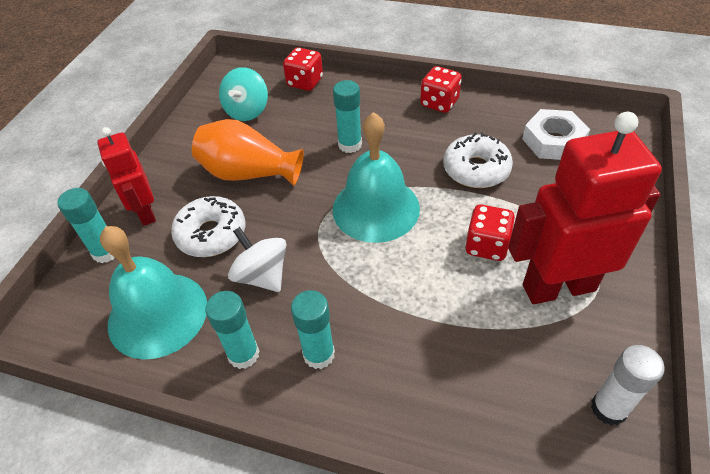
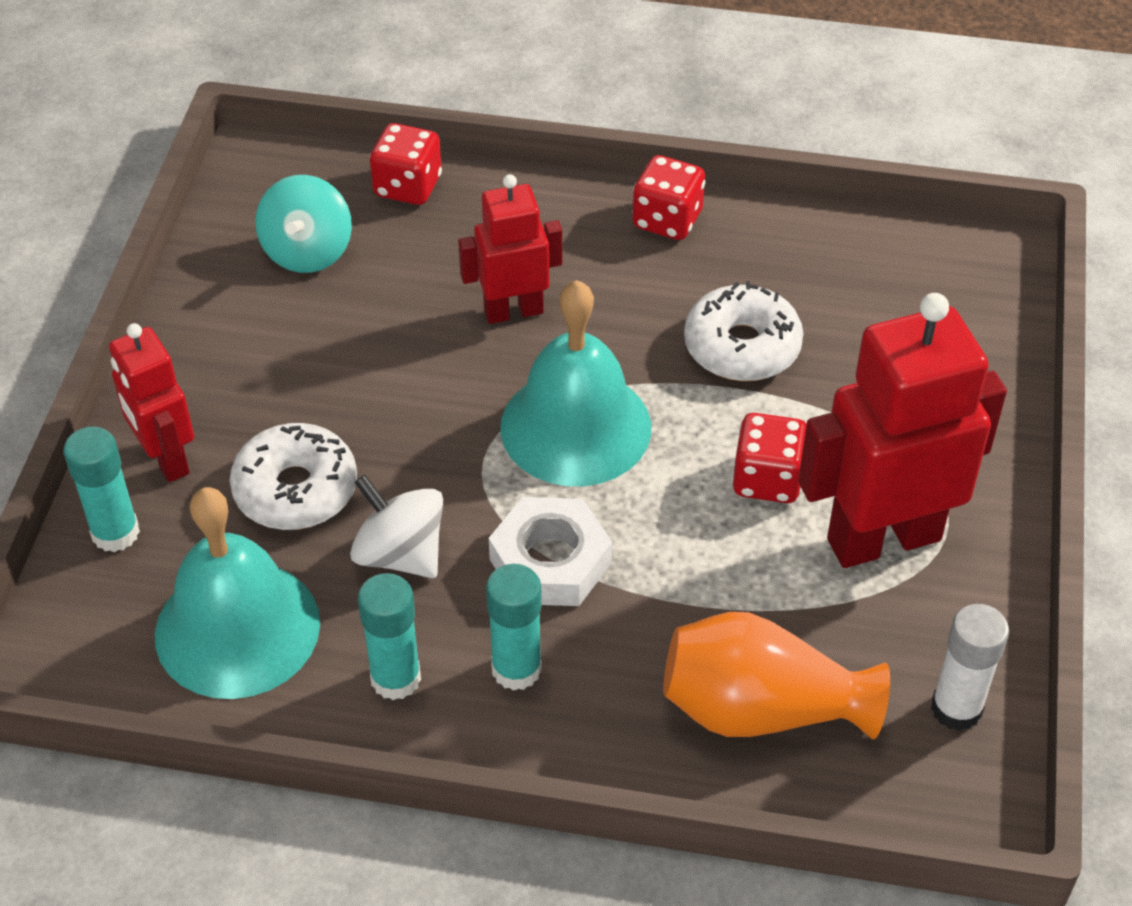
camera: 10 degrees left, 0 degrees up
orange vase [192,119,304,186] -> orange vase moved to [663,612,890,740]
turquoise glue stick [333,80,362,153] -> red robot [458,174,562,324]
white nut [522,109,590,160] -> white nut moved to [489,497,612,606]

